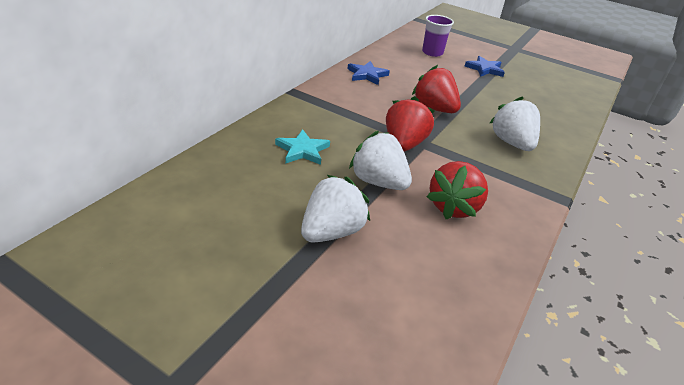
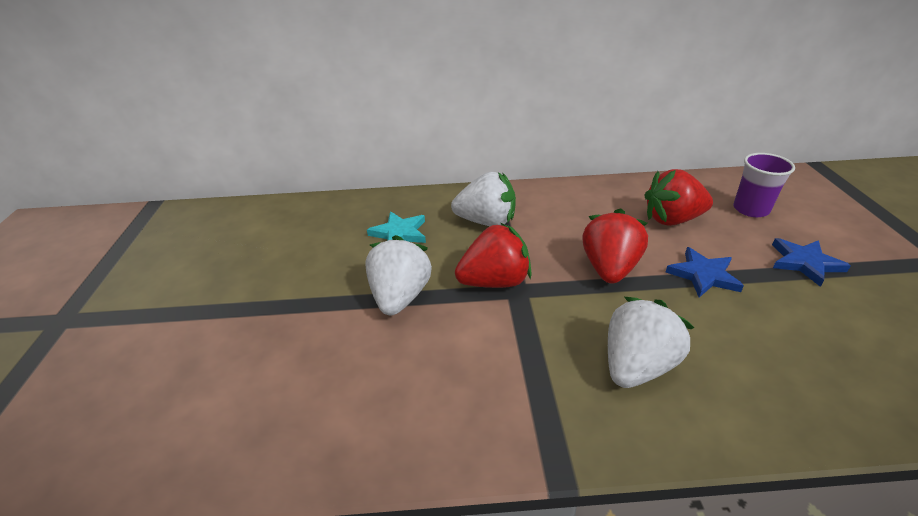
camera: 60 degrees right, 0 degrees up
white strawberry [301,175,370,243] -> white strawberry moved to [451,172,516,226]
blue star [348,61,390,85] -> blue star moved to [665,247,744,297]
red strawberry [427,161,488,219] -> red strawberry moved to [644,169,713,226]

